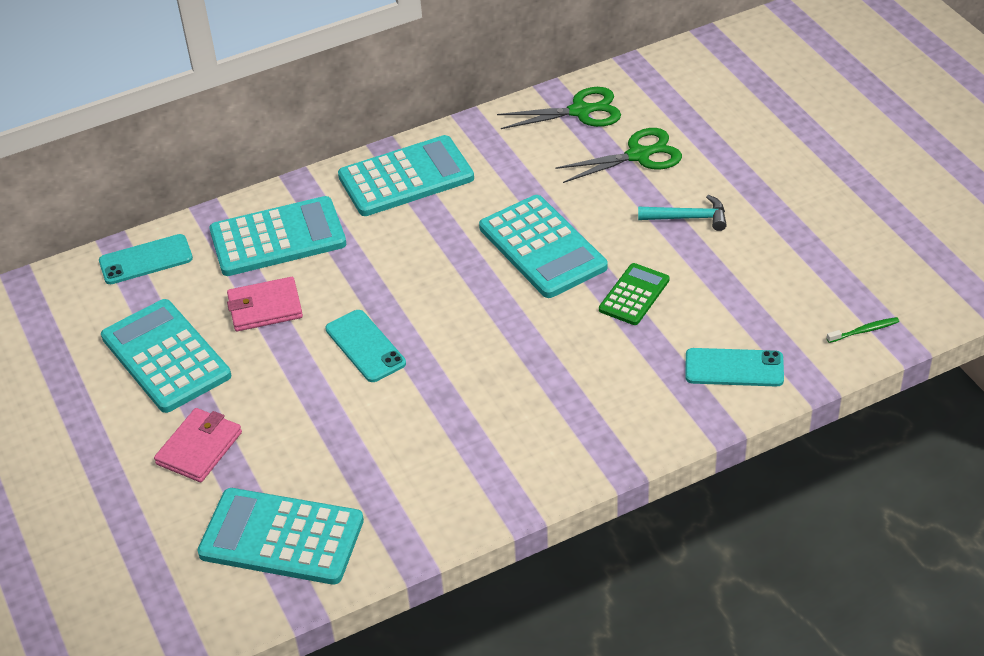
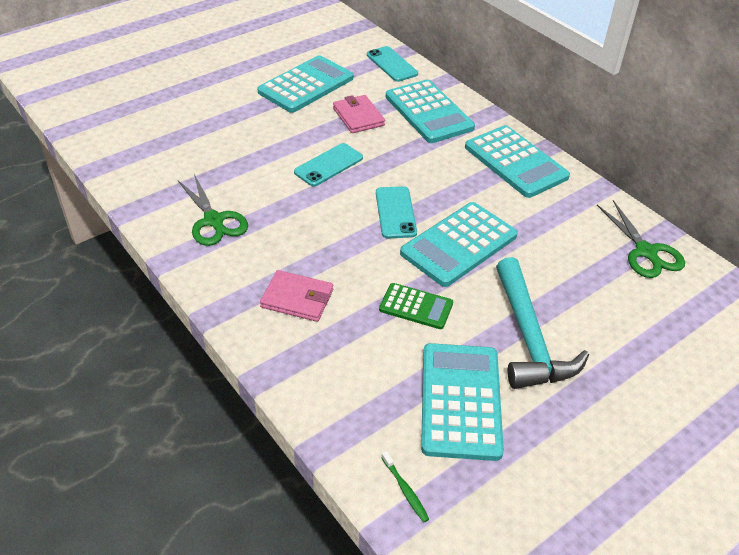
camera: 75 degrees right, 0 degrees up
pink wallet [154,408,242,482] -> pink wallet moved to [260,270,333,322]
turquoise calculator [197,488,364,585] -> turquoise calculator moved to [421,343,504,461]
green scissors [555,128,682,183] -> green scissors moved to [177,174,248,246]
turquoise hammer [638,195,727,231] -> turquoise hammer [496,257,589,389], size x1.86
turquoise phone [685,348,784,387] -> turquoise phone moved to [376,186,417,239]

